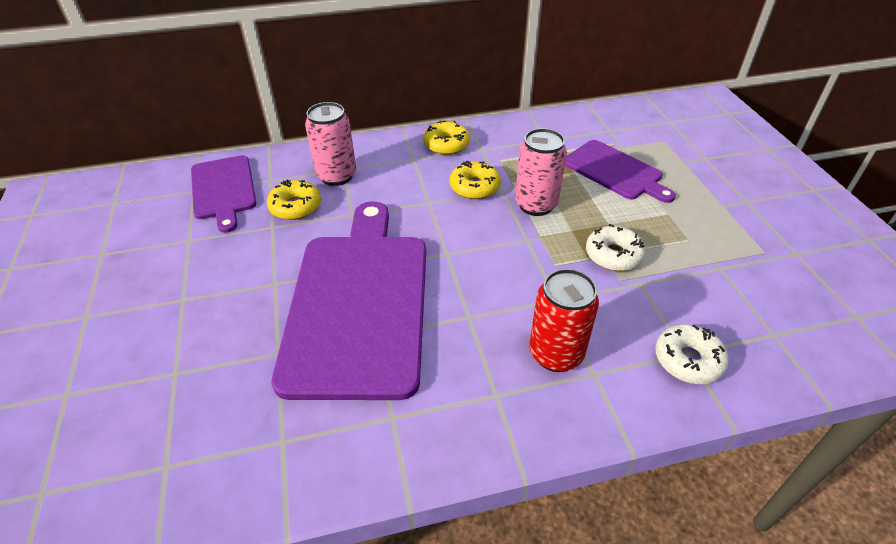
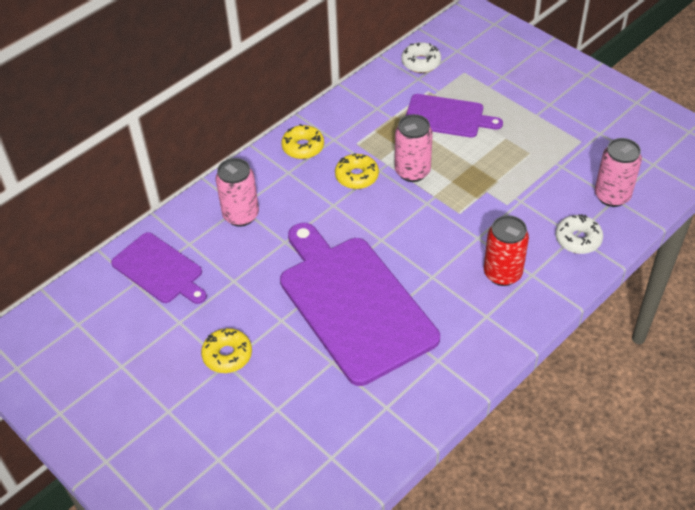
camera: 30 degrees left, 5 degrees up
yellow donut [267,180,321,220] -> yellow donut moved to [201,328,252,373]
white donut [586,224,646,271] -> white donut moved to [401,42,441,73]
none -> pink can [595,138,642,207]

